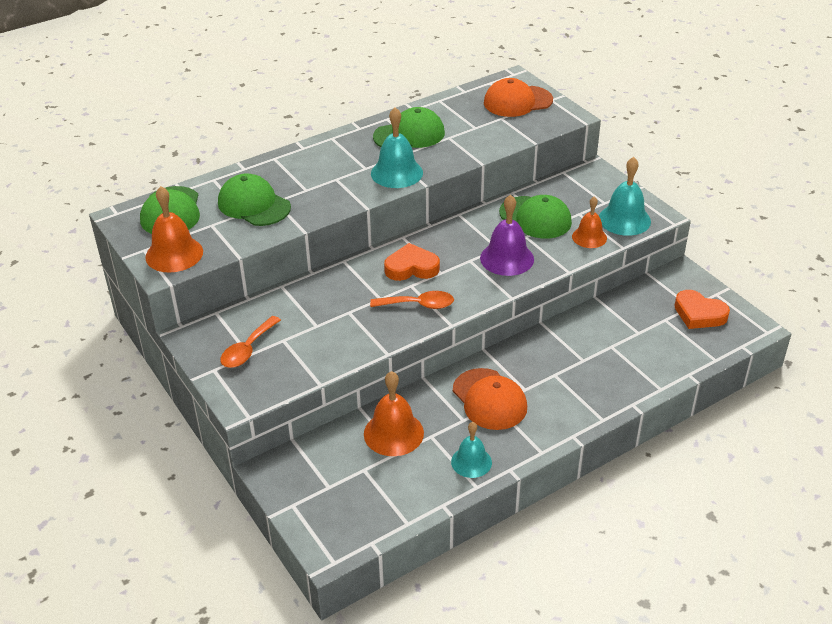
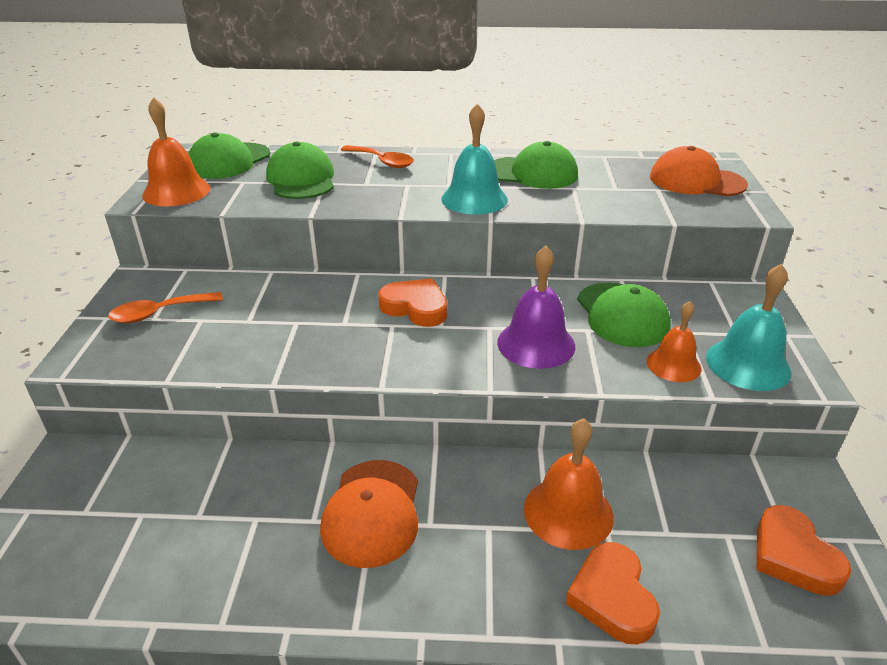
camera: 35 degrees right, 5 degrees down
orange bell [364,371,424,456] -> orange bell moved to [524,418,614,550]
orange spoon [370,291,454,309] -> orange spoon moved to [341,145,414,168]
turquoise bell [451,422,492,478] -> none
none -> orange heart [565,542,660,645]

